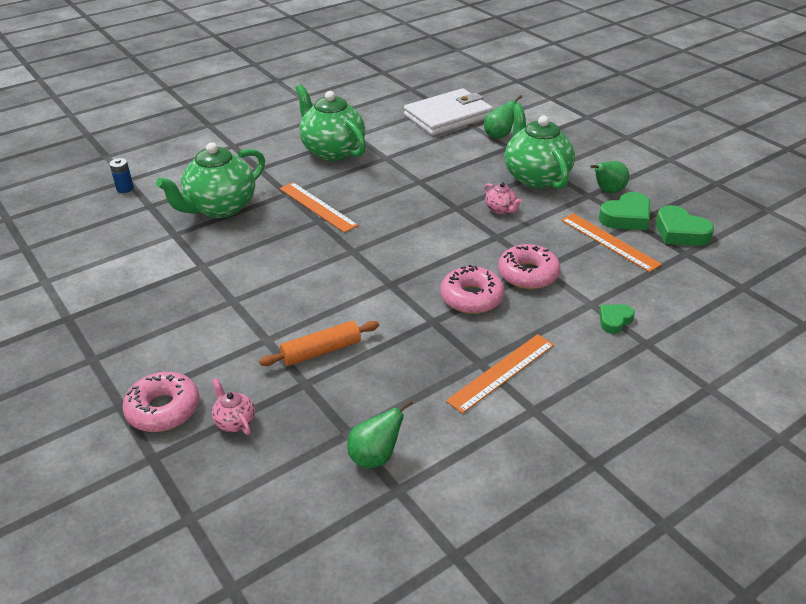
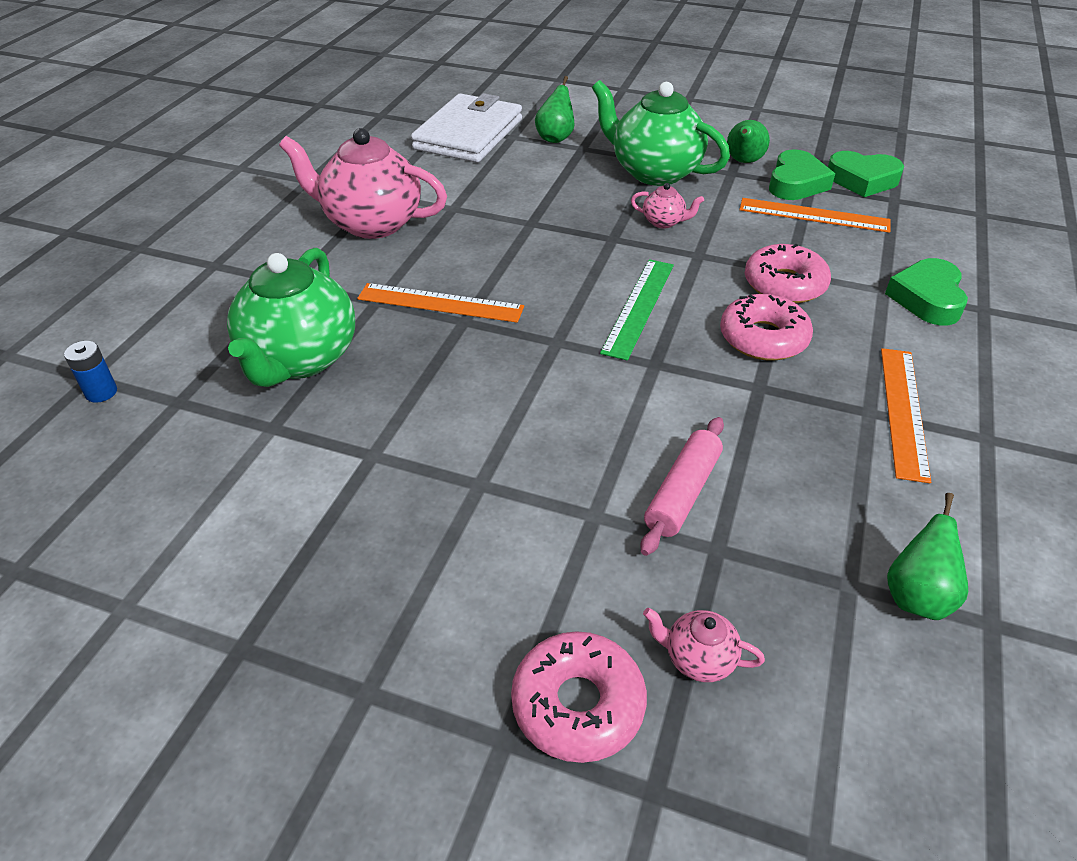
camera: 35 degrees left, 5 degrees up
orange rolling pin [259,321,379,366] -> pink rolling pin [640,417,724,556]
green teapot [295,84,366,161] -> pink teapot [279,128,447,239]
green heart [599,304,635,334] -> green heart [885,258,968,326], size x1.68
none -> green ruler [600,259,674,361]

